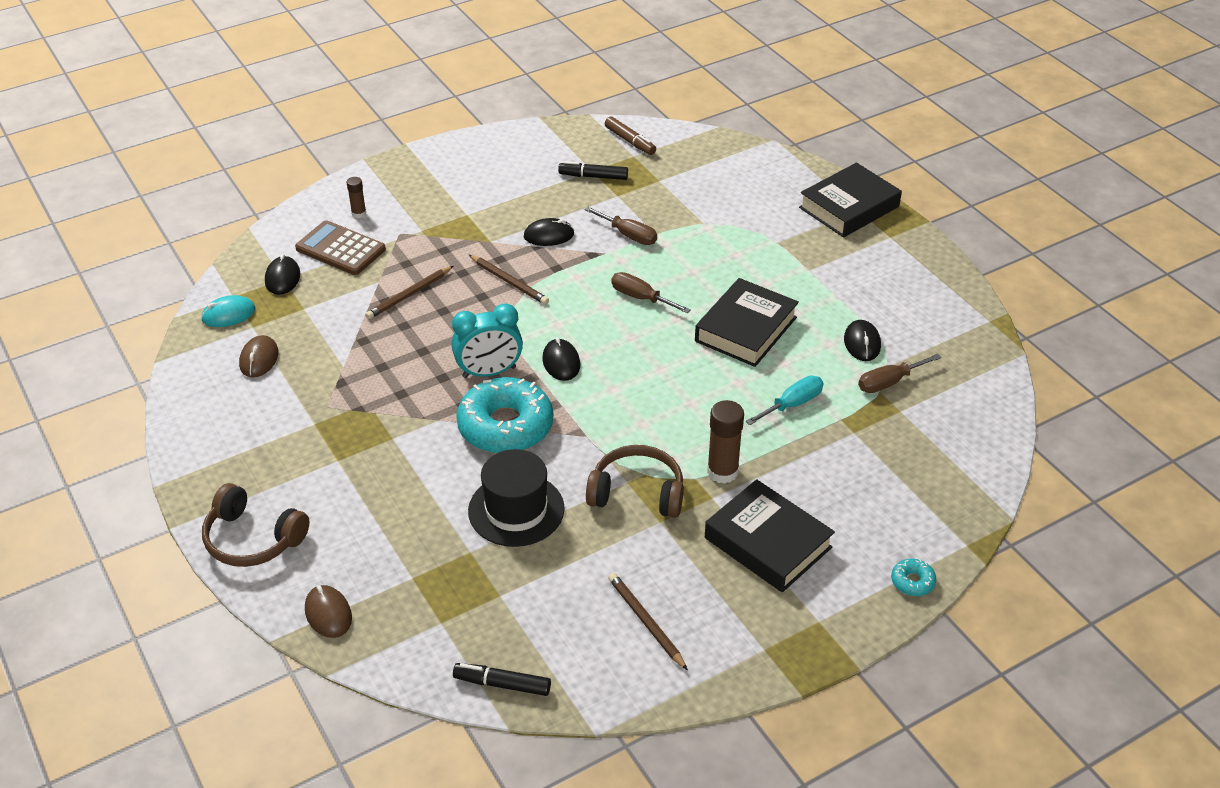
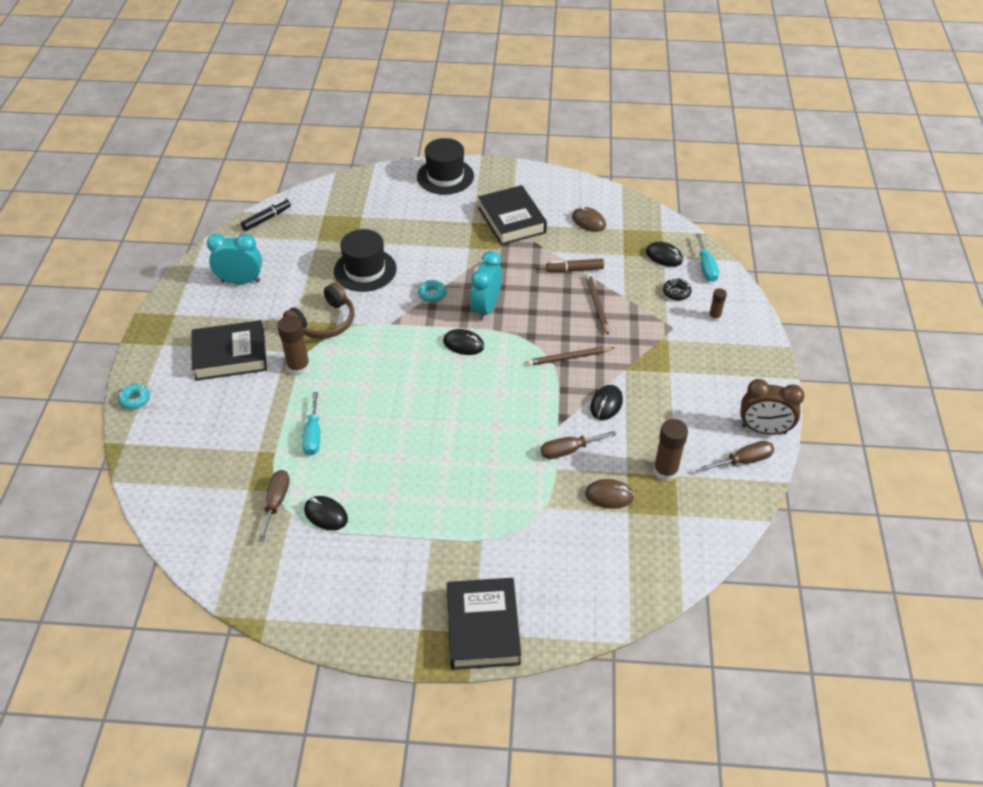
camera: 125 degrees right, 5 degrees up
turquoise mouse [201,295,255,327] -> none
brown headphones [202,483,310,567] -> black hat [417,138,474,195]
brown calculator [295,220,386,275] -> black donut [663,278,691,301]
brown mouse [305,585,352,638] -> brown mouse moved to [585,479,634,509]
turquoise donut [456,377,553,453] -> turquoise donut [418,280,446,302], size x0.42
black marker [558,161,628,180] -> brown glue stick [653,419,688,481]
brown marker [605,116,656,155] -> brown marker moved to [546,259,604,272]
brown pencil [608,573,688,671] -> turquoise clock [207,234,262,284]
brown screwdriver [611,272,691,313] -> brown screwdriver moved to [700,441,774,472]
black book [695,278,799,367] -> black book moved to [478,185,547,245]
none -> turquoise screwdriver [696,234,719,282]
none -> brown clock [740,379,805,435]

